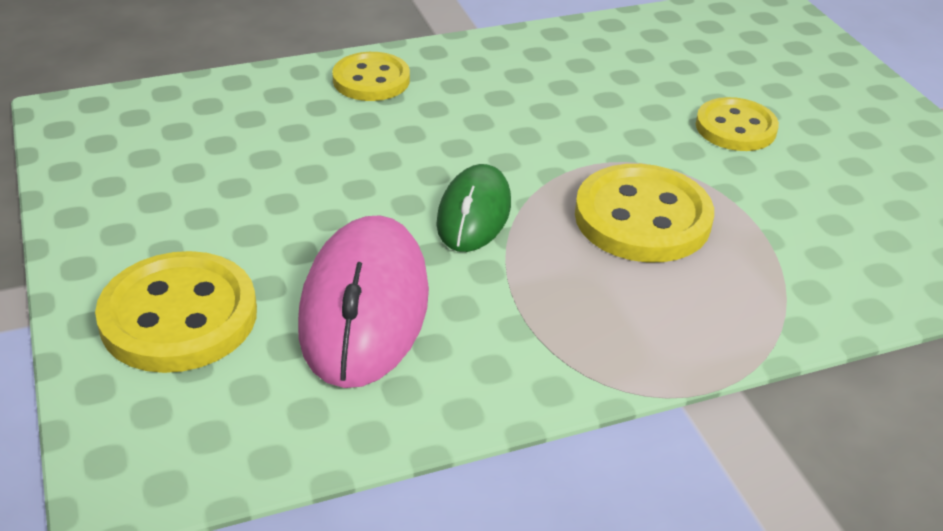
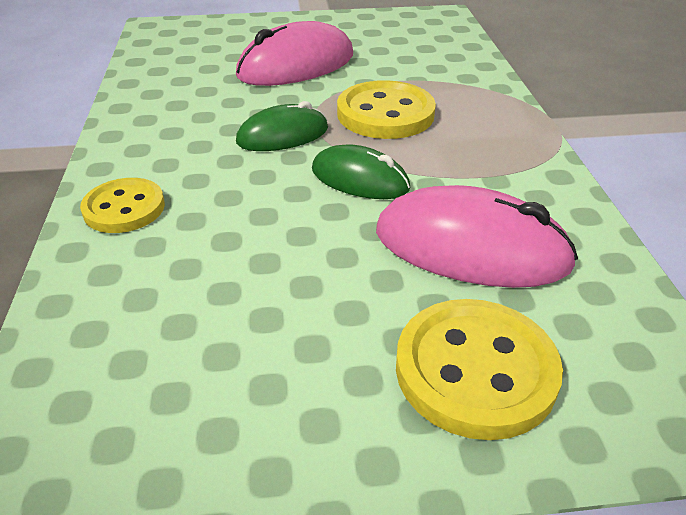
camera: 75 degrees left, 0 degrees up
yellow button [696,97,779,151] -> pink mouse [236,21,353,86]
none -> green mouse [236,101,328,151]

